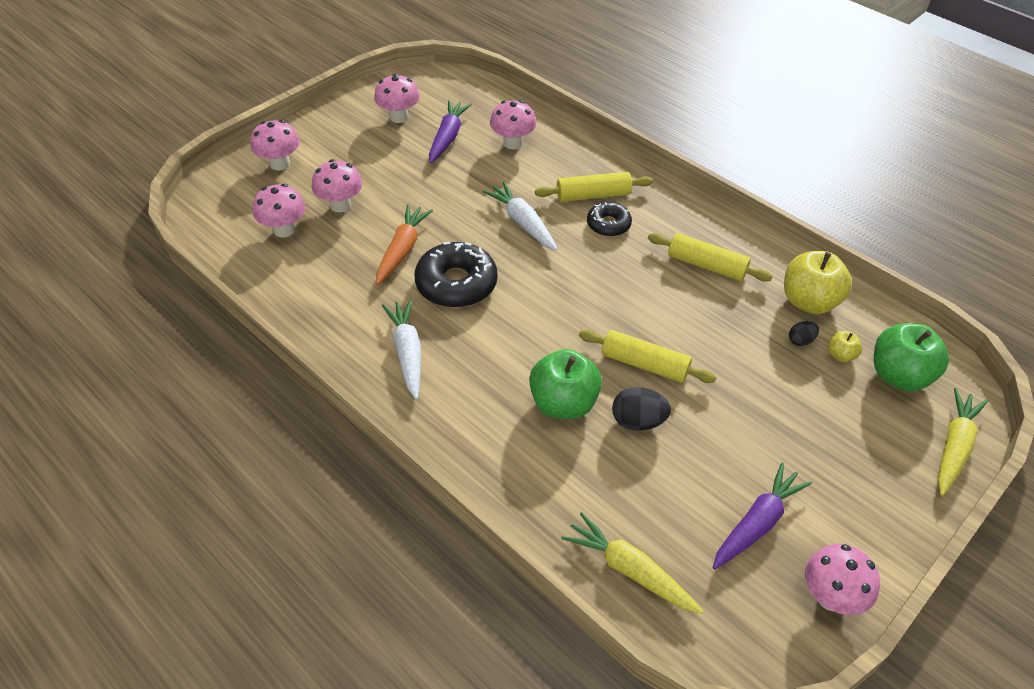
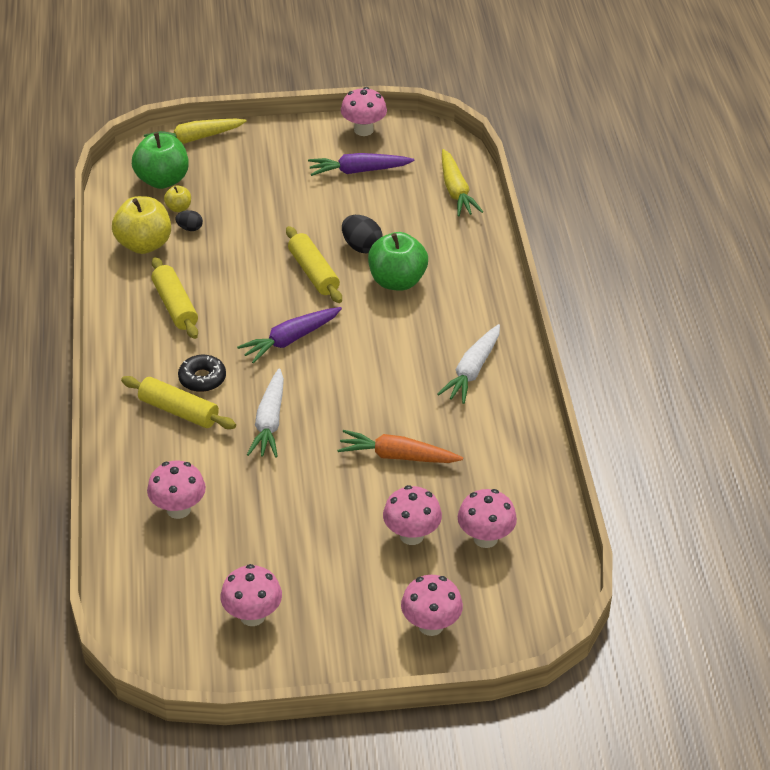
camera: 140 degrees left, 5 degrees down
orange carrot [376,204,433,285] -> orange carrot turned 45 degrees clockwise [337,430,463,463]
black donut [415,242,498,308] -> none
purple carrot [429,100,472,163] -> purple carrot moved to [237,307,342,363]

